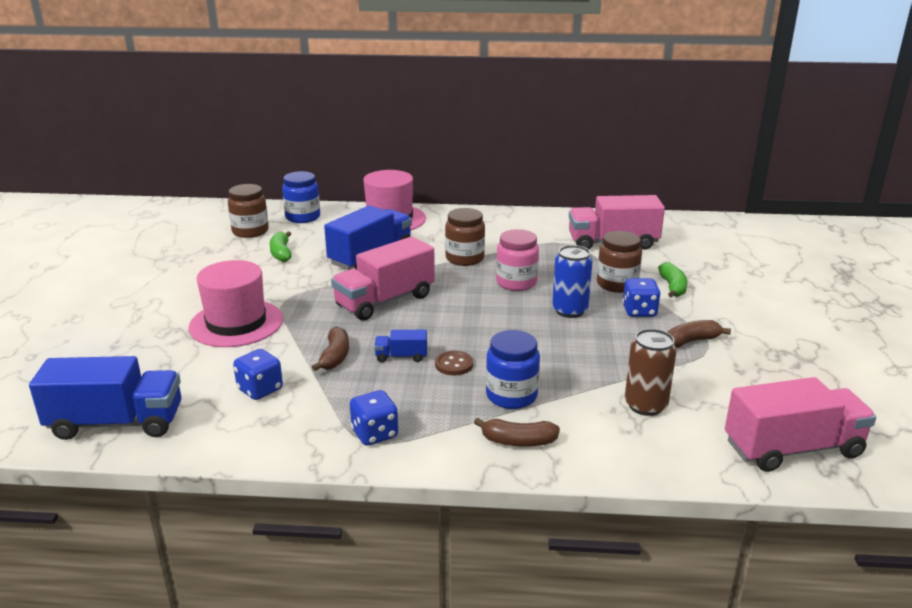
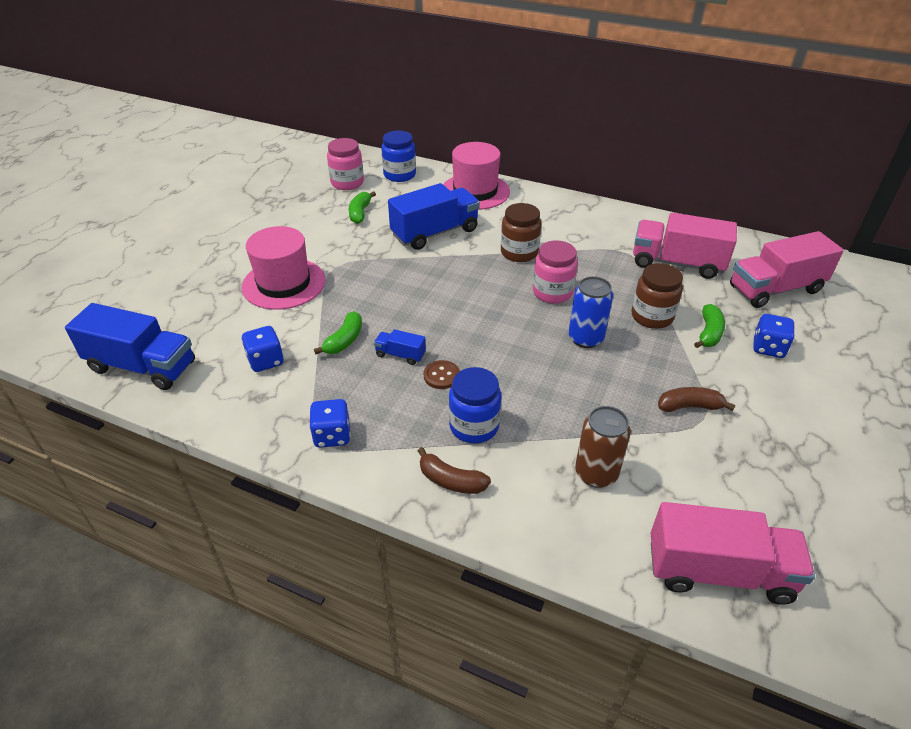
camera: 20 degrees right, 15 degrees up
brown jar [228,184,269,238] -> pink jar [327,138,364,190]
brown banana [312,326,349,371] -> green banana [314,311,362,354]
pink truck [331,236,435,321] -> pink truck moved to [730,231,844,308]
blue dice [622,278,661,317] -> blue dice moved to [753,314,795,358]

